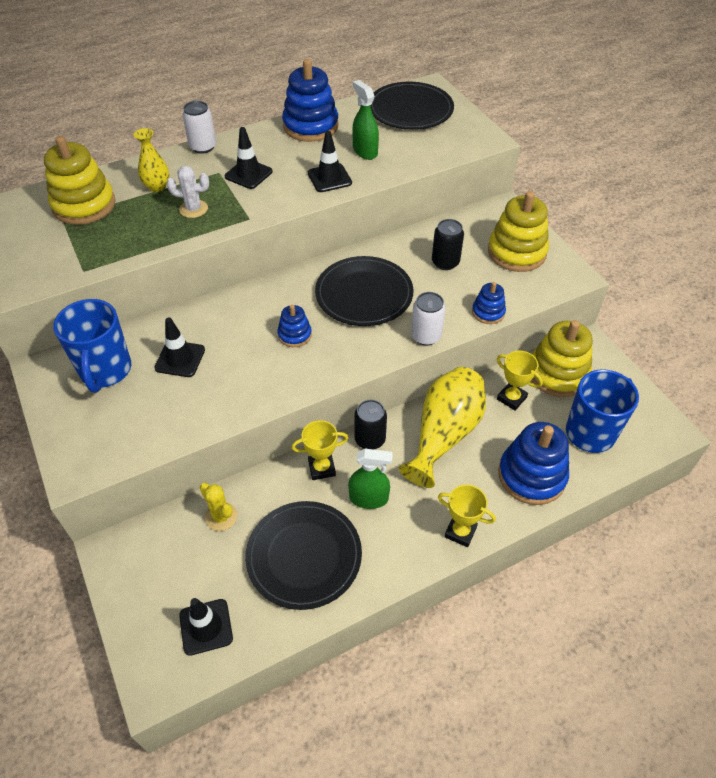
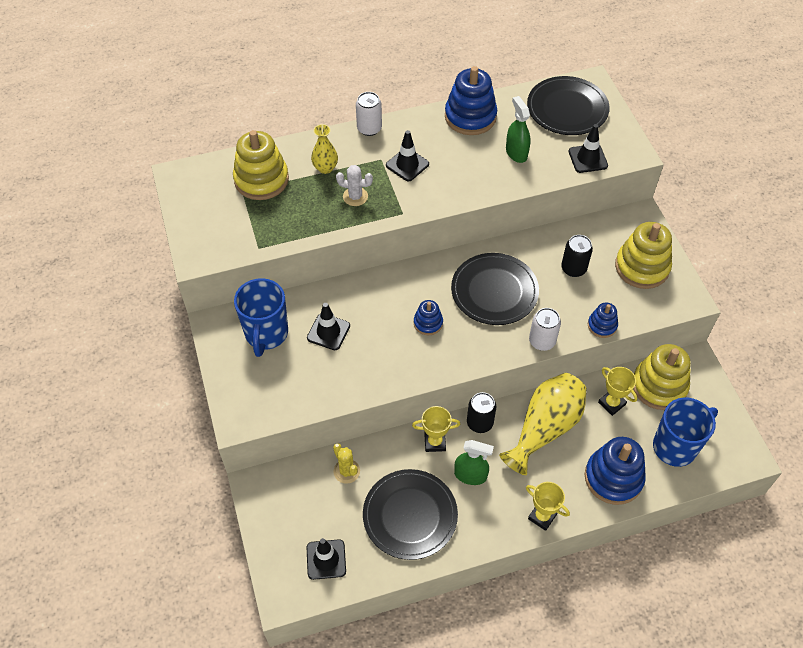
camera: 10 degrees right, 5 degrees up
black traffic cone [308,131,352,192] -> black traffic cone moved to [569,124,608,173]

